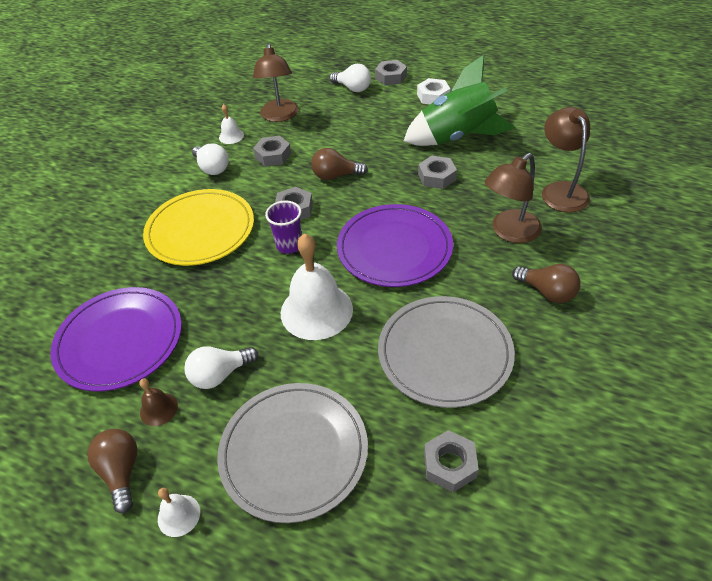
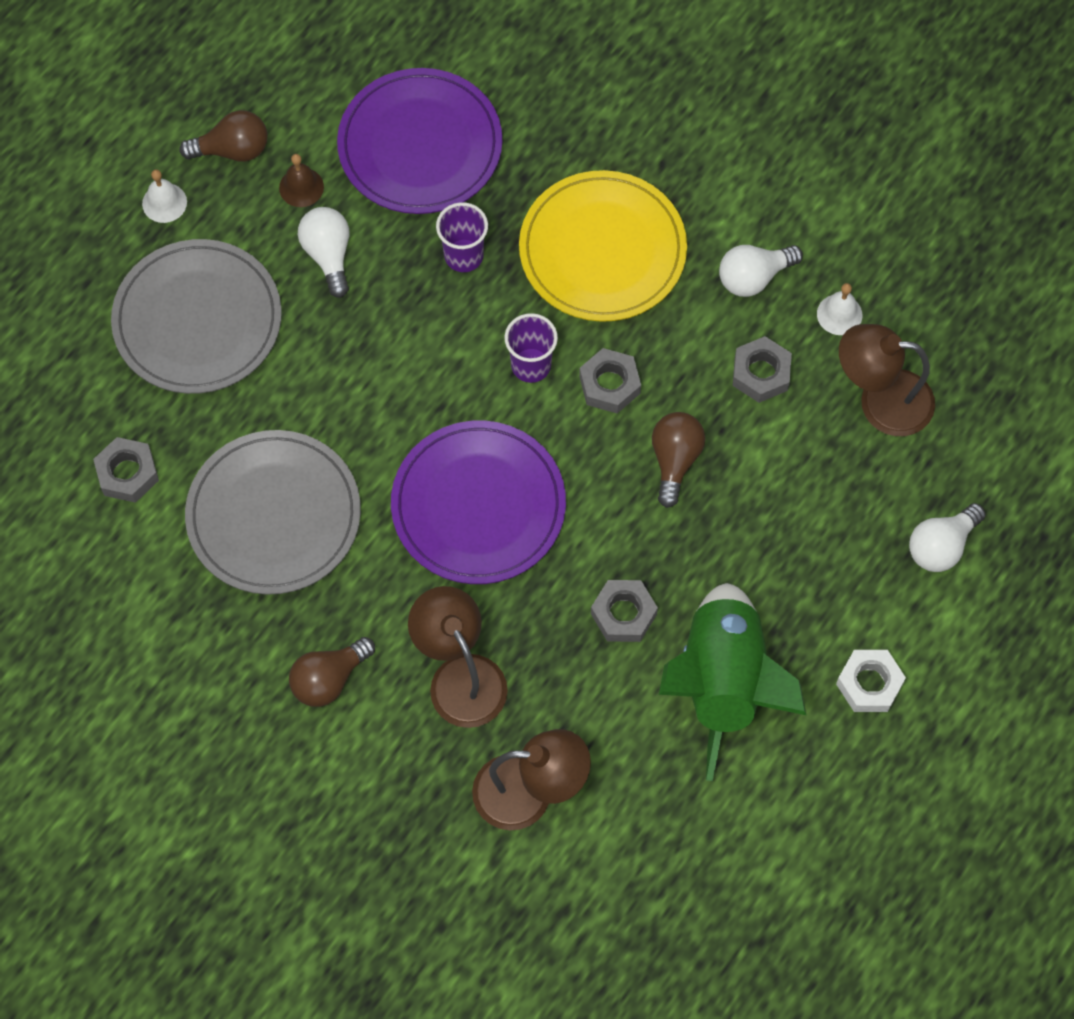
camera: 100 degrees right, 20 degrees up
white bell [281,233,353,340] -> none
grey nut [375,60,407,85] -> none
none -> purple cup [436,202,488,272]

